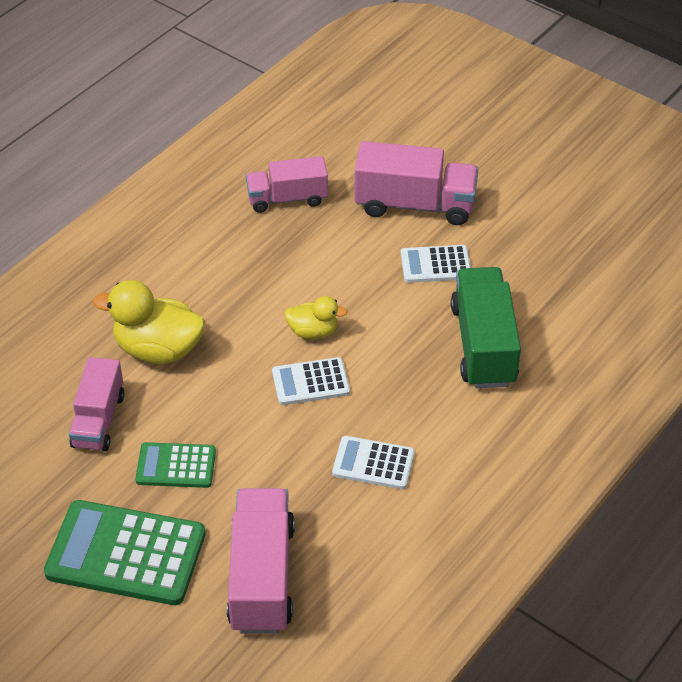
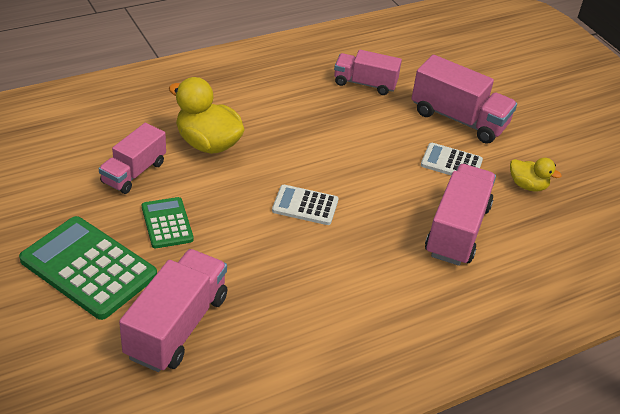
camera: 20 degrees right, 5 degrees down
green calculator [135,442,216,488] -> green calculator turned 45 degrees clockwise [142,197,194,248]
yellow duck [284,296,348,339] -> yellow duck moved to [510,158,562,191]
white calculator [332,436,415,489] -> none
green truck [451,267,521,388] -> pink truck [425,164,496,266]

